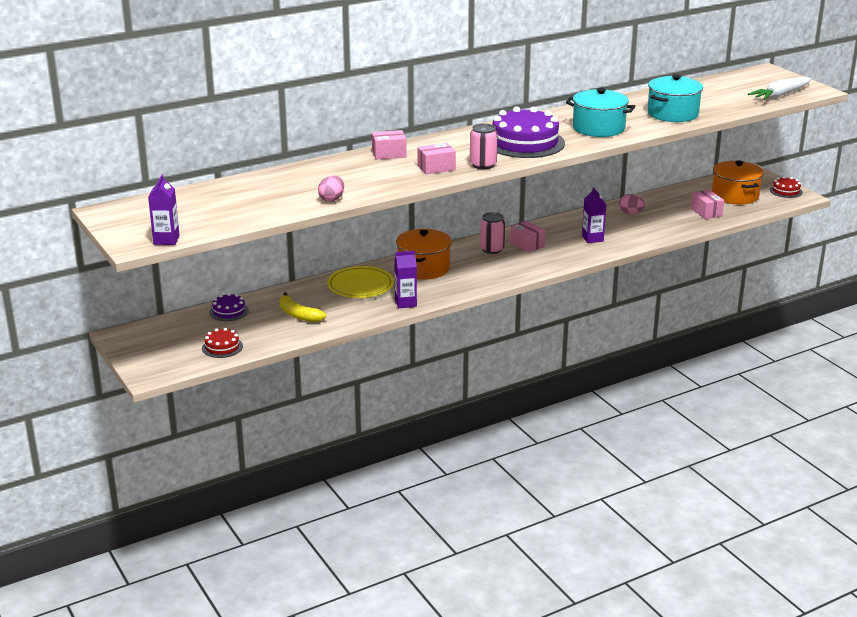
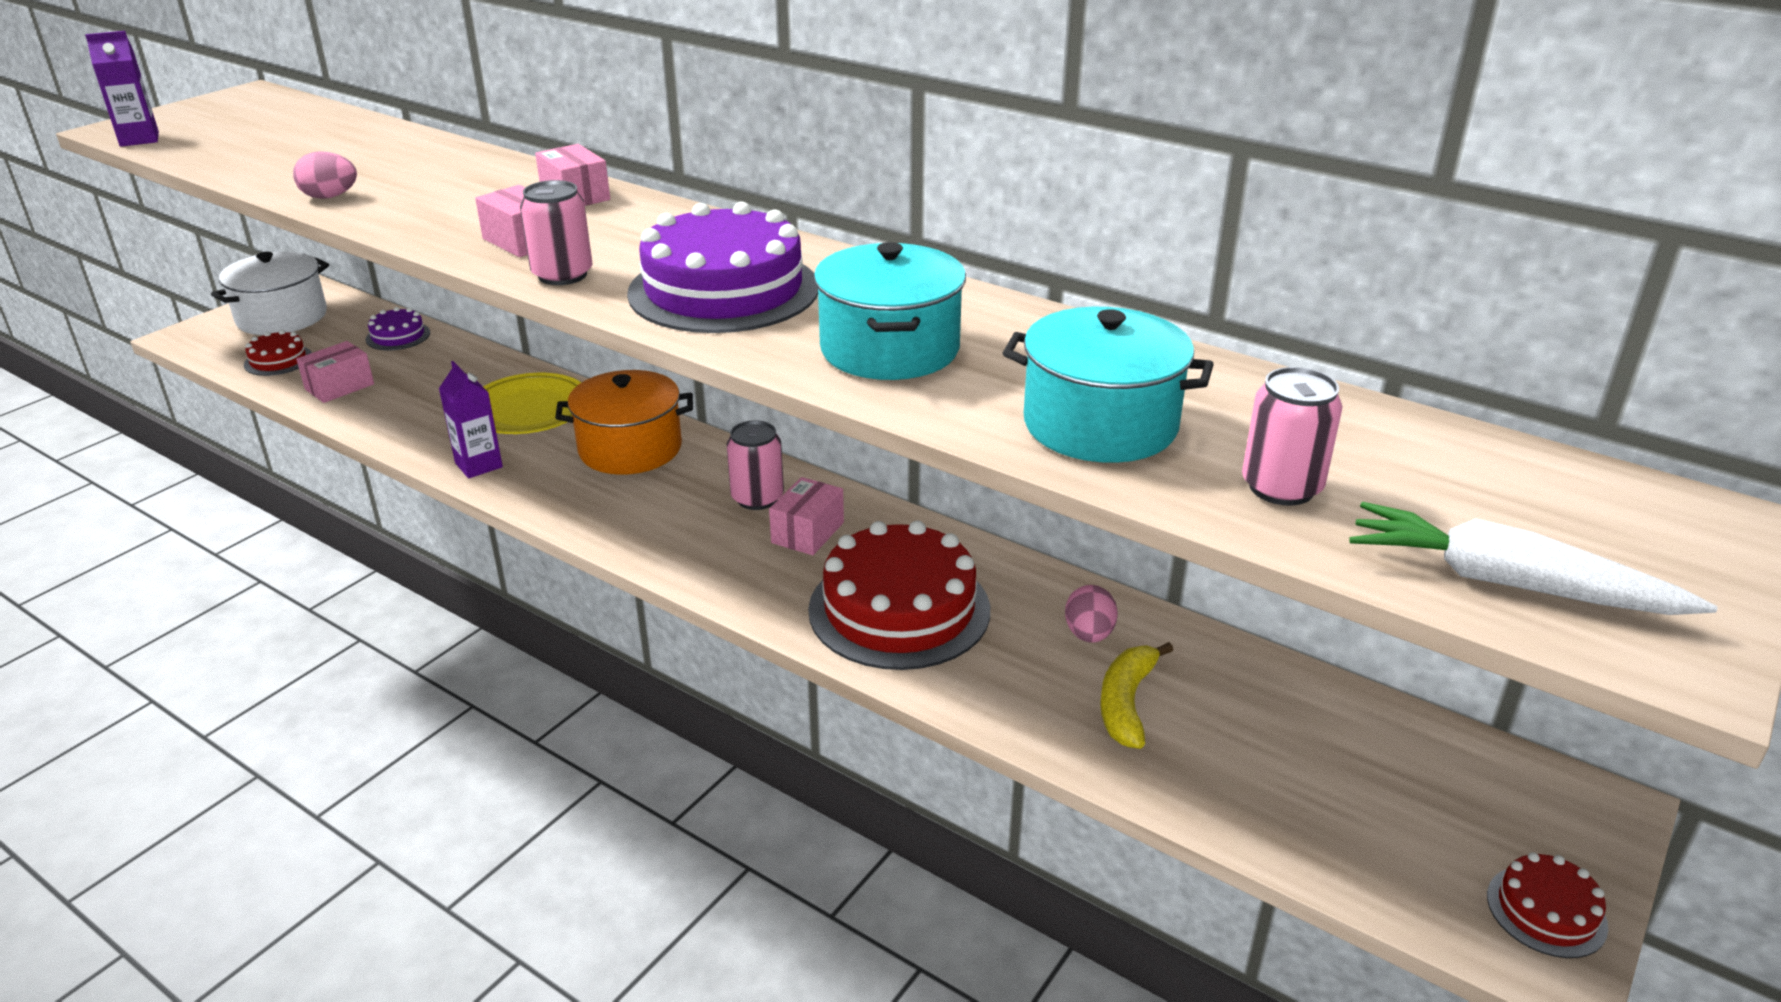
camera: 65 degrees right, 5 degrees up
yellow banana [279,292,326,322] -> yellow banana moved to [1100,642,1173,749]
purple carton [582,187,606,243] -> red cake [808,520,990,670]
pink box [691,190,724,219] -> pink box moved to [296,341,374,403]
orange pot [712,160,764,205] -> none
none -> white pot [211,252,329,335]
none -> pink can [1242,367,1343,506]

